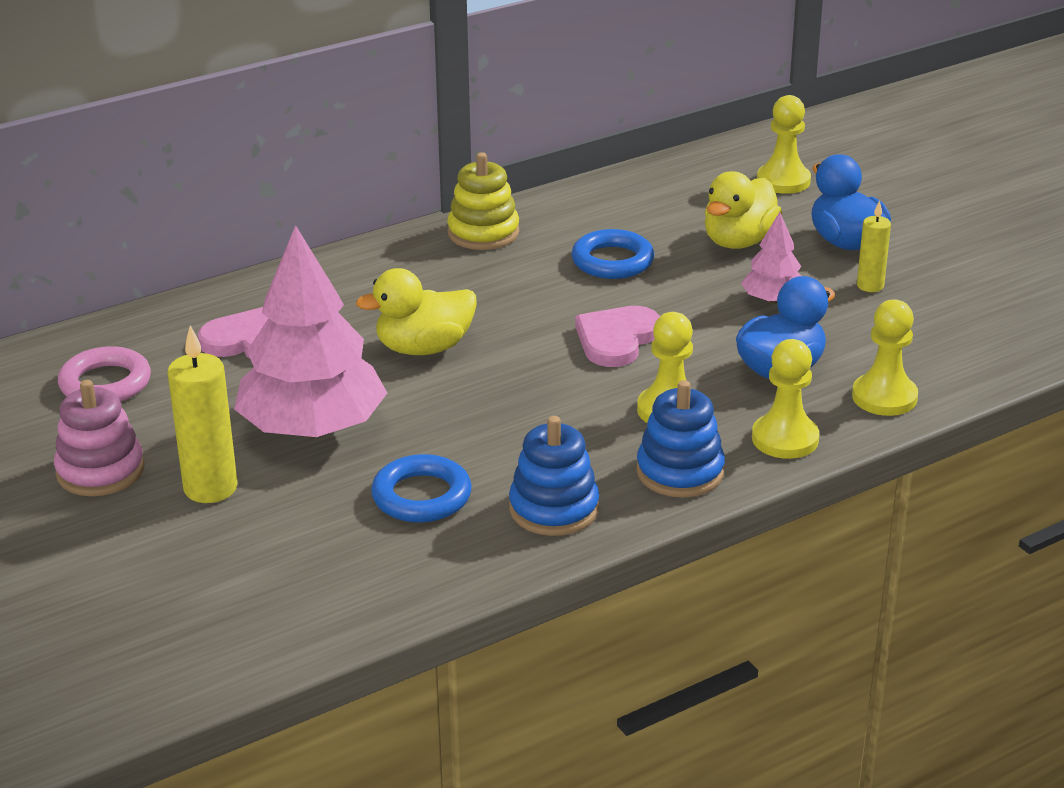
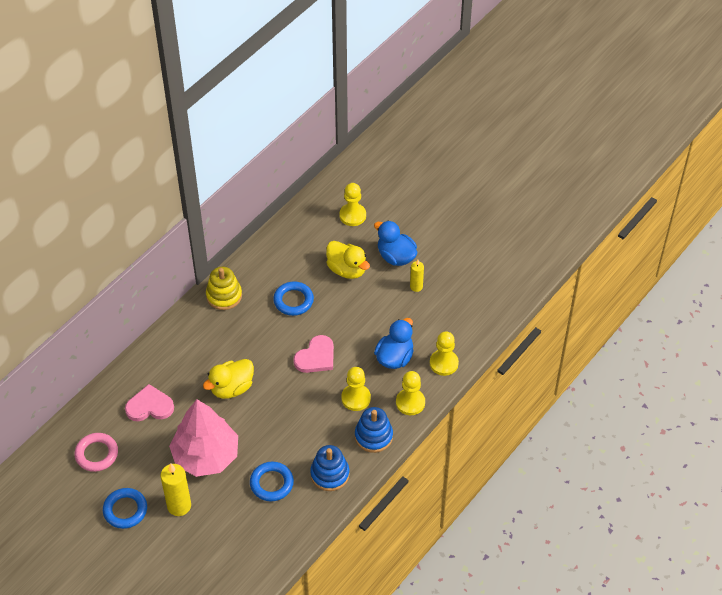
camera: 20 degrees left, 20 degrees up
pink stacking toy [54,380,145,496] -> blue ring [103,488,147,529]
pink heart [575,306,660,367] -> pink heart turned 150 degrees counterclockwise [293,335,334,373]
yellow duck [705,171,782,249] -> yellow duck turned 60 degrees counterclockwise [326,241,370,279]
pink tree [741,212,802,304] -> none

